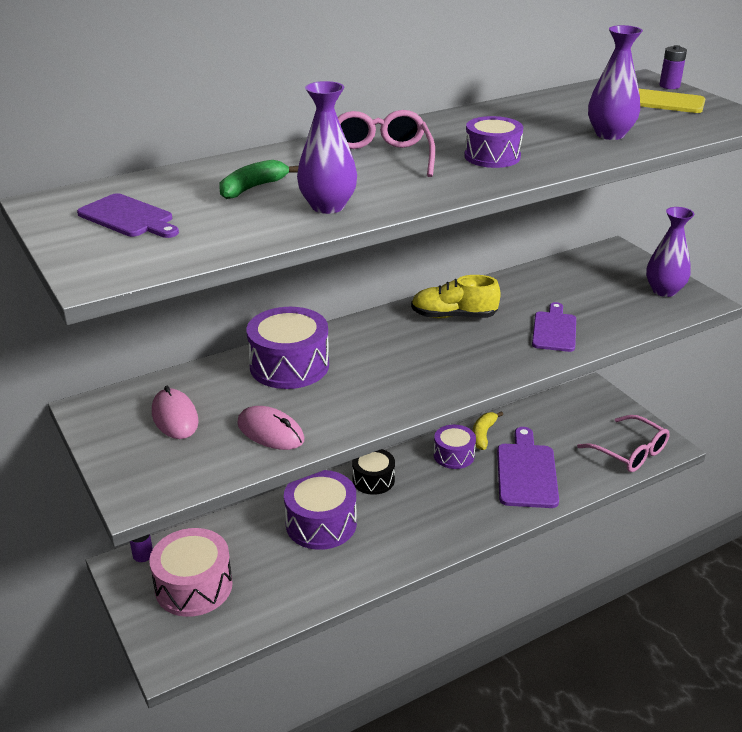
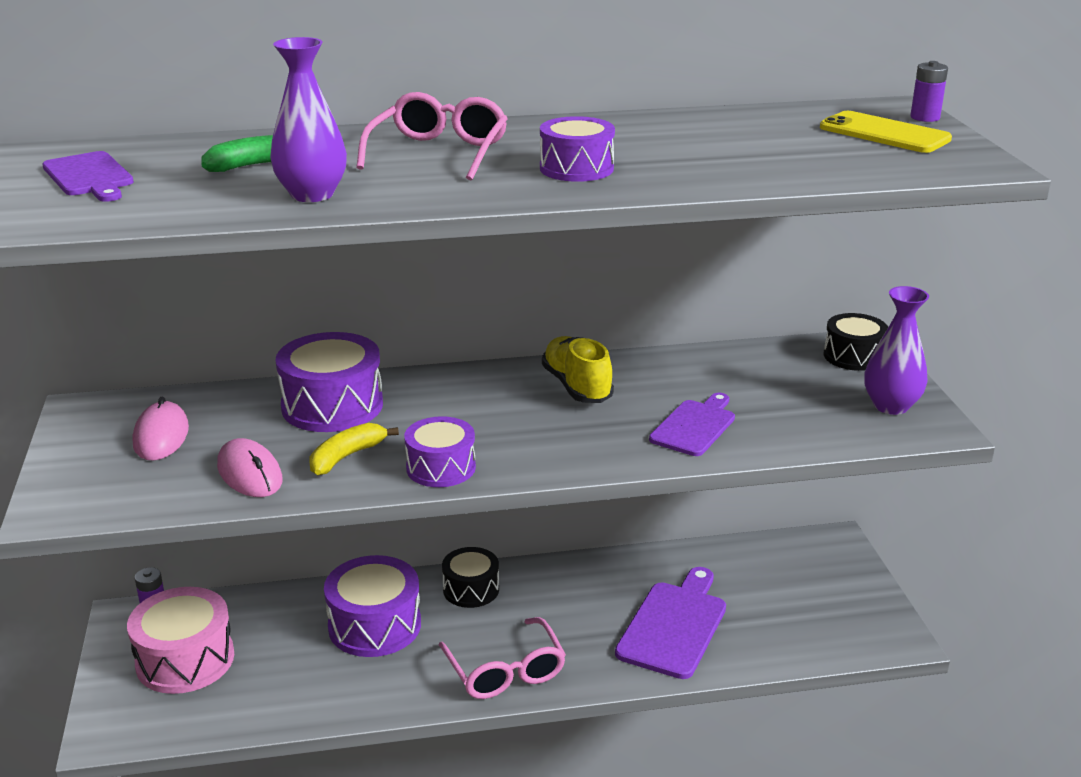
camera: 20 degrees right, 5 degrees down
yellow shoe [411,275,501,318] -> yellow shoe turned 45 degrees clockwise [542,336,614,403]
purple drum [434,425,476,469] -> purple drum moved to [404,416,476,487]
yellow banana [473,411,503,450] -> yellow banana moved to [310,423,399,475]
pink glasses [577,415,670,472] -> pink glasses moved to [439,617,566,699]
purple vase [588,25,643,140] -> none
none -> black drum [824,313,888,371]

